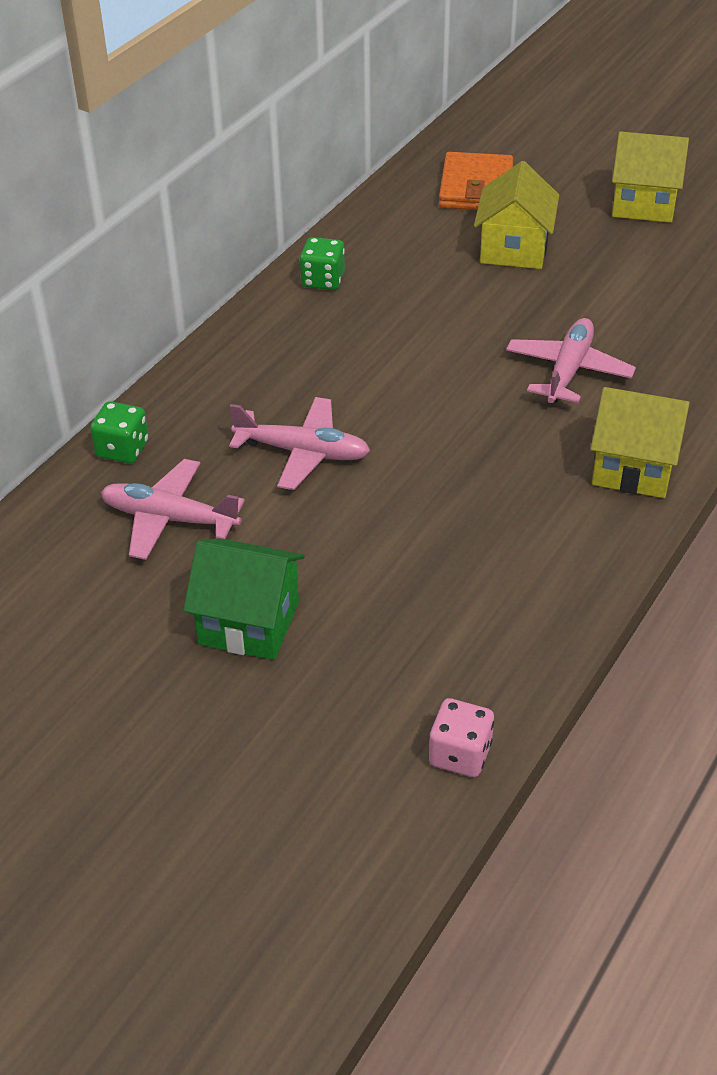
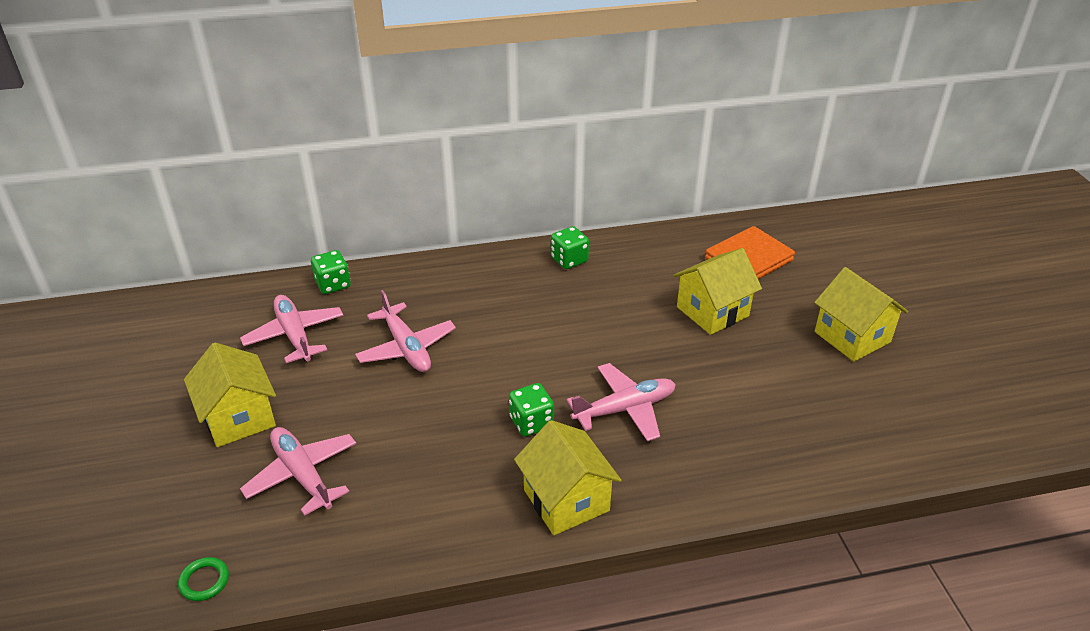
camera: 45 degrees right, 5 degrees down
green house [183,538,305,660] -> yellow house [184,342,276,447]
pink dice [429,698,494,777] -> green ring [178,557,229,601]
none -> pink plane [240,427,356,516]
none -> green dice [509,383,554,436]

